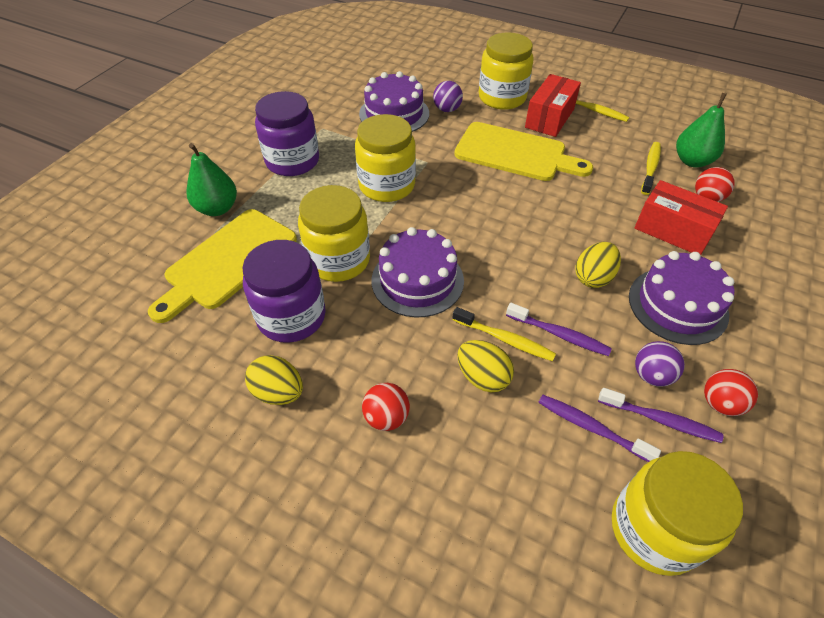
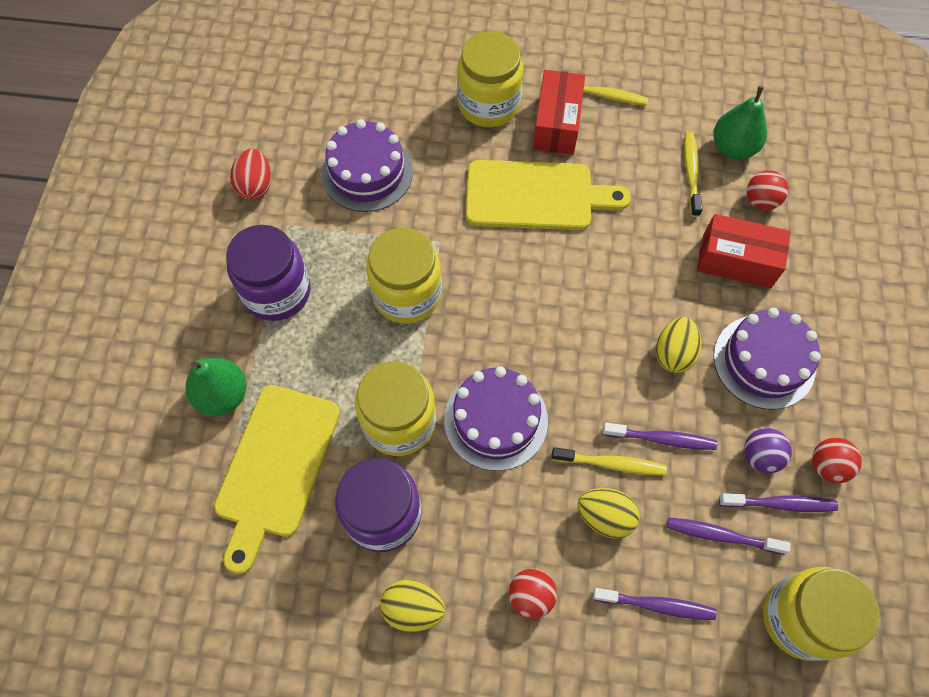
camera: 20 degrees left, 15 degrees up
purple ball [433,81,463,112] -> none
none -> red egg [230,149,272,200]
none -> purple toothbrush [593,588,716,620]

